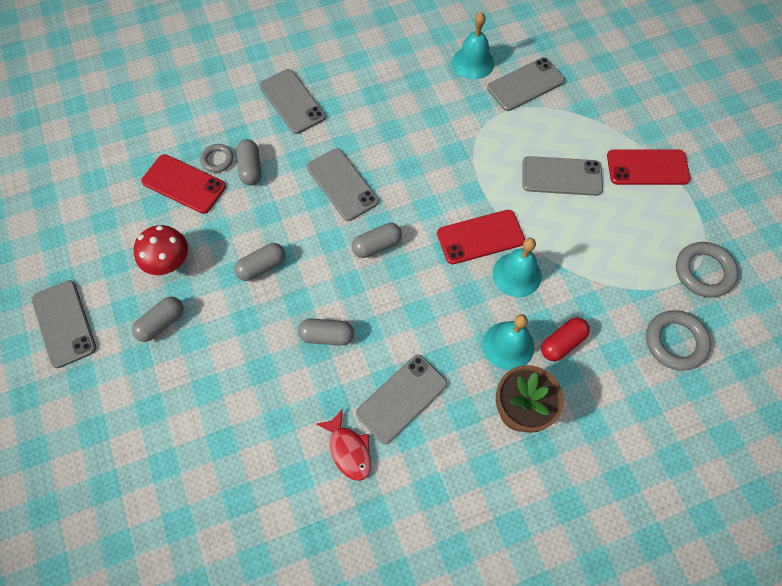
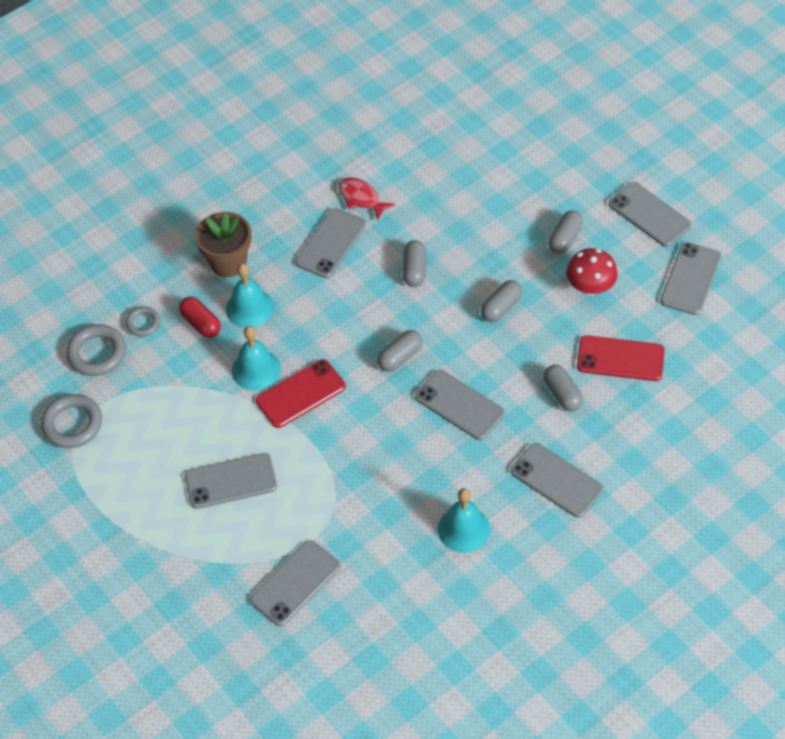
camera: 165 degrees right, 10 degrees down
grey ring [200,144,233,173] -> grey ring moved to [125,306,160,337]
grey capsule [298,318,354,346] -> grey capsule turned 75 degrees counterclockwise [403,240,426,287]
turquoise bell [452,12,494,79] -> turquoise bell moved to [438,488,490,553]
red capsule [541,318,590,361] -> red capsule turned 75 degrees counterclockwise [179,297,221,338]
red phone [607,149,691,185] -> none
none -> grey phone [660,242,721,315]

